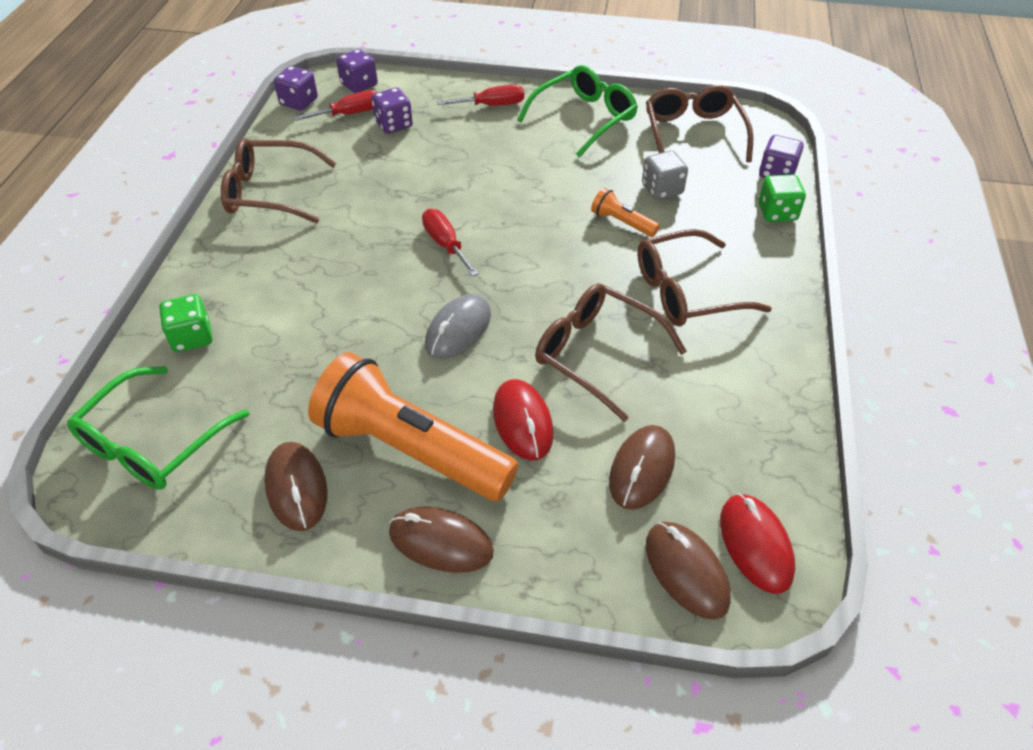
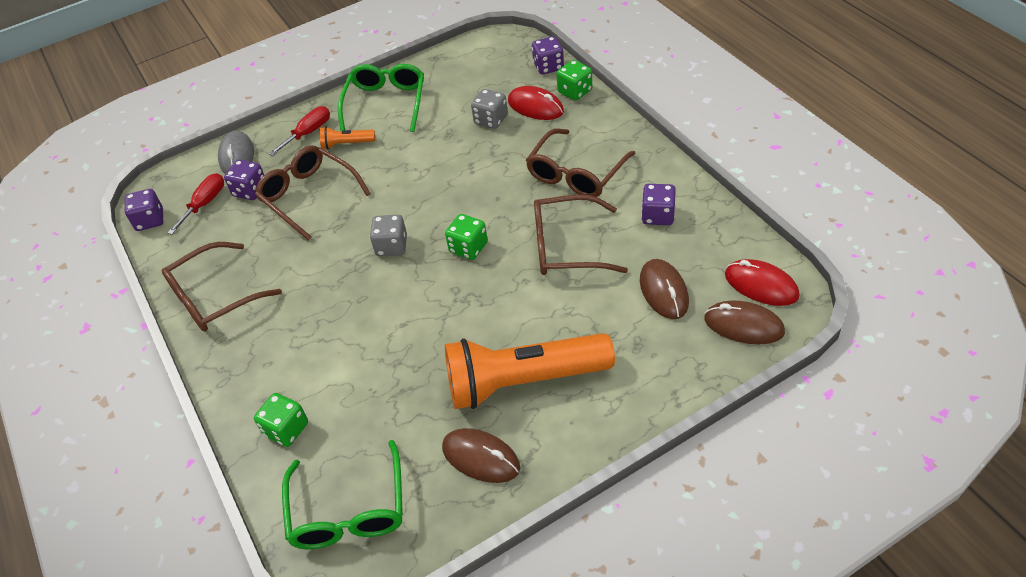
camera: 35 degrees left, 0 degrees up
purple dice [336,49,378,93] -> purple dice moved to [641,184,676,225]
brown mouse [389,506,494,573] -> none
red screwdriver [422,209,479,277] -> grey dice [370,215,407,256]
grey mouse [425,294,491,359] -> grey mouse moved to [218,131,254,174]
red mouse [493,379,554,460] -> red mouse moved to [508,86,564,120]
orange flashlight [591,188,660,237] -> orange flashlight moved to [319,126,375,149]
brown glasses [646,85,754,162] -> brown glasses moved to [255,145,371,241]
none -> green dice [445,214,488,260]

